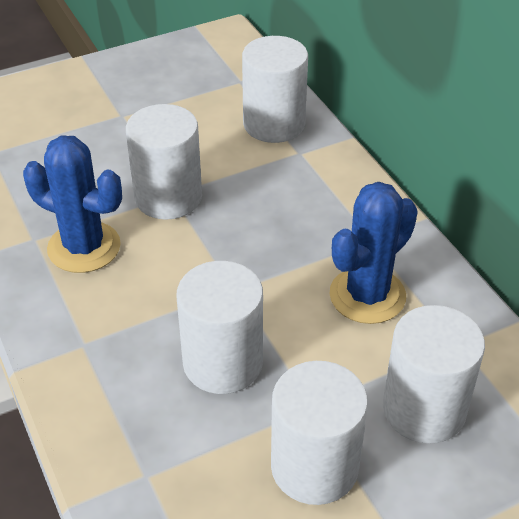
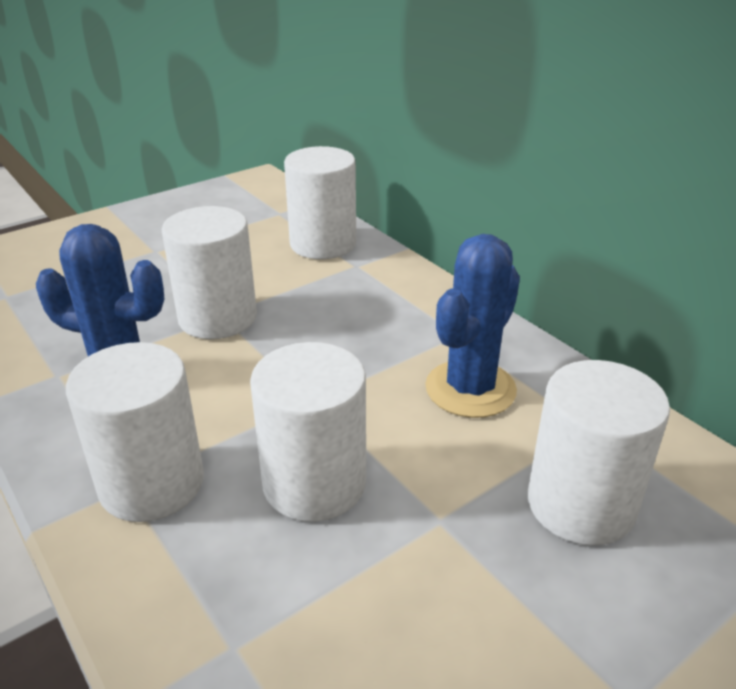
camera: 10 degrees left, 10 degrees down
white cylinder [271,361,368,505] -> white cylinder moved to [66,342,204,522]

